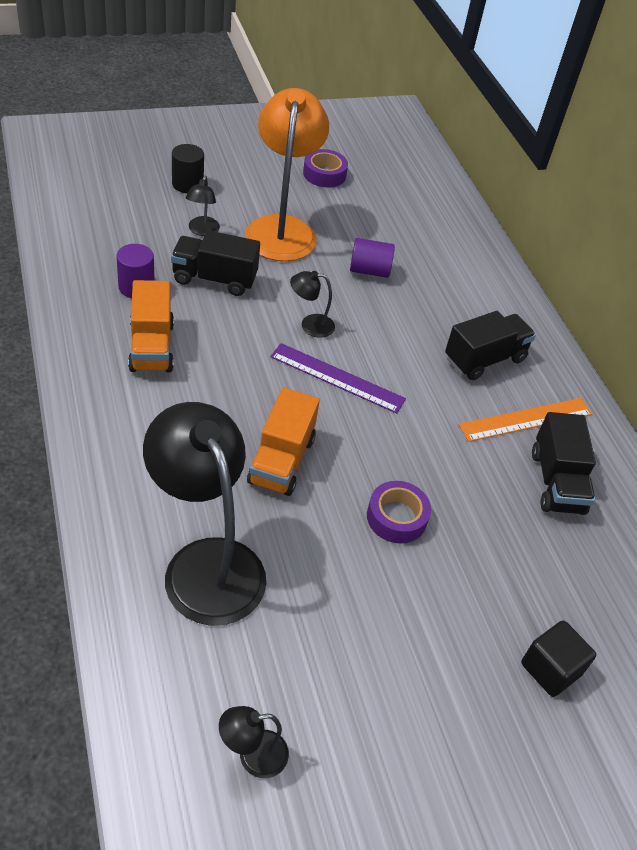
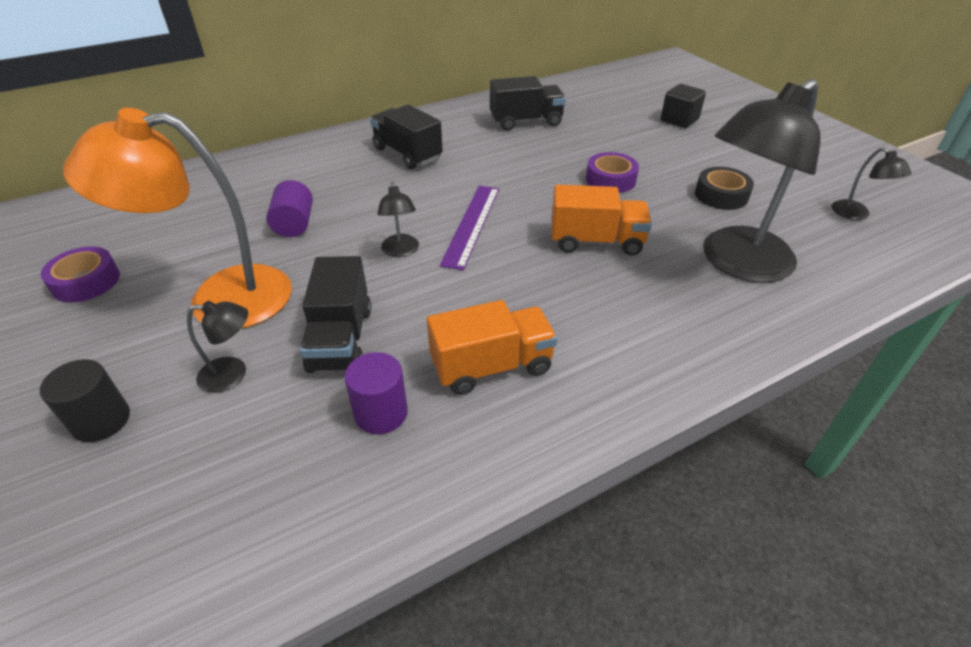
camera: 95 degrees left, 5 degrees down
orange ruler [458,398,592,442] -> none
none -> black tape [695,167,754,210]

